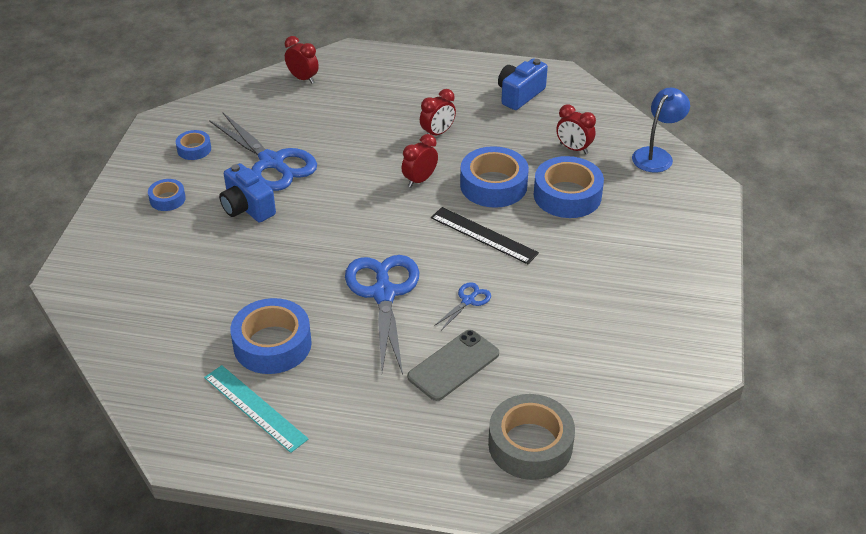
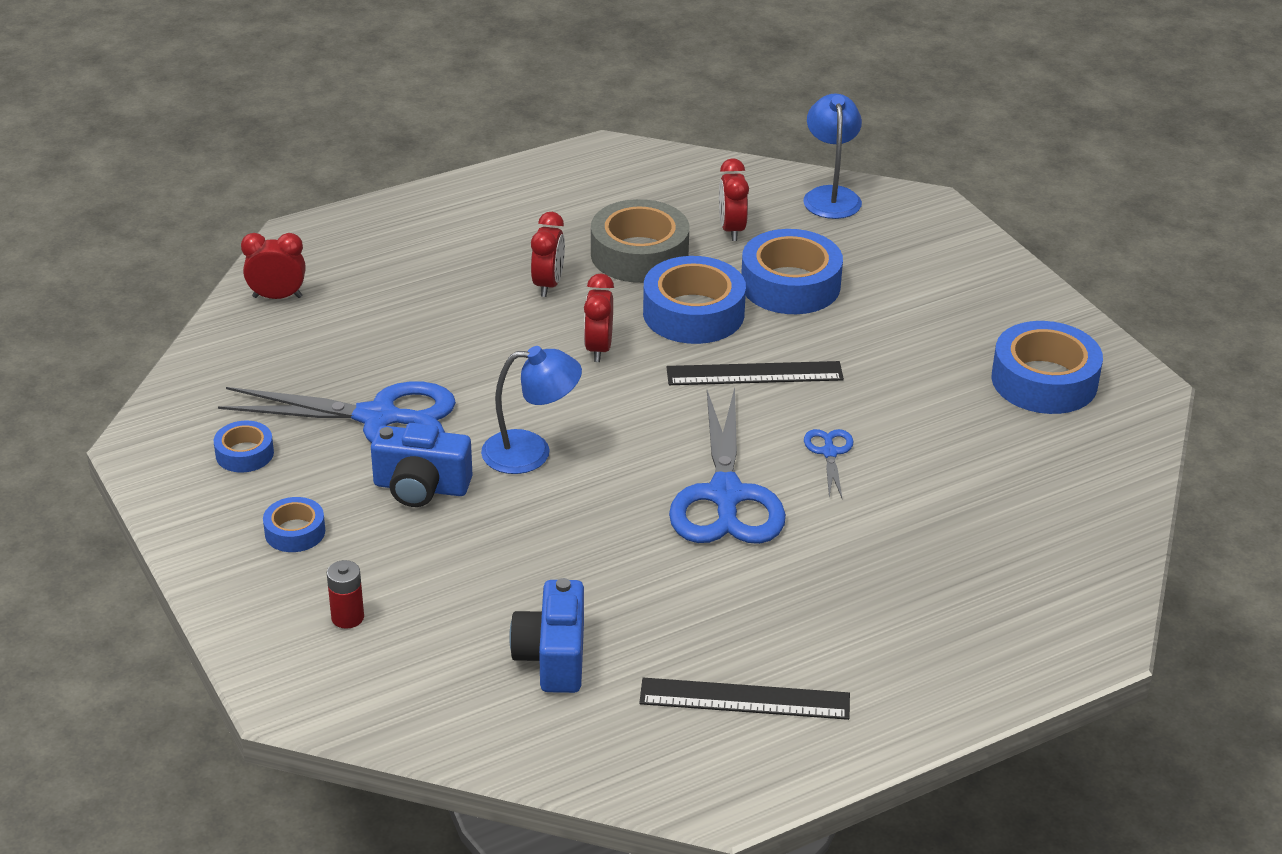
camera: 40 degrees left, 5 degrees down
turquoise ruler [204,365,308,453] -> black ruler [639,678,850,720]
blue tape [230,298,312,374] -> blue tape moved to [992,321,1103,414]
blue scissors [345,255,419,375] -> blue scissors turned 135 degrees counterclockwise [669,387,786,544]
grey phone [407,330,499,401] -> none
grey tape [488,394,575,480] -> grey tape moved to [591,199,689,283]
blue camera [498,58,548,110] -> blue camera moved to [509,578,584,693]
red clock [556,104,596,154] -> red clock turned 90 degrees clockwise [719,158,749,241]
none -> red battery [327,560,364,629]
none -> blue lamp [481,346,582,474]

